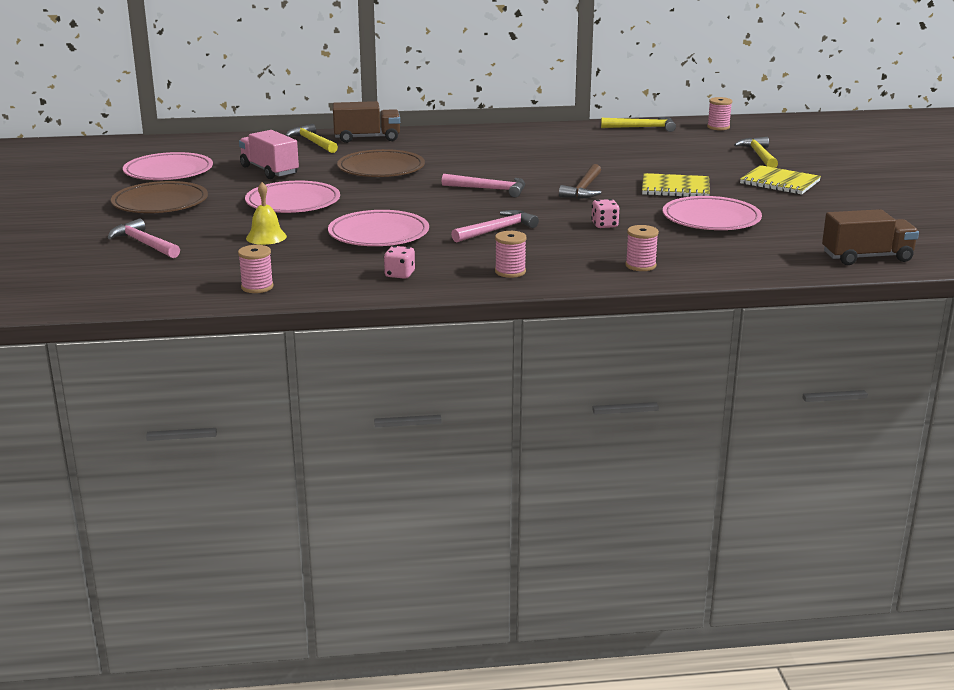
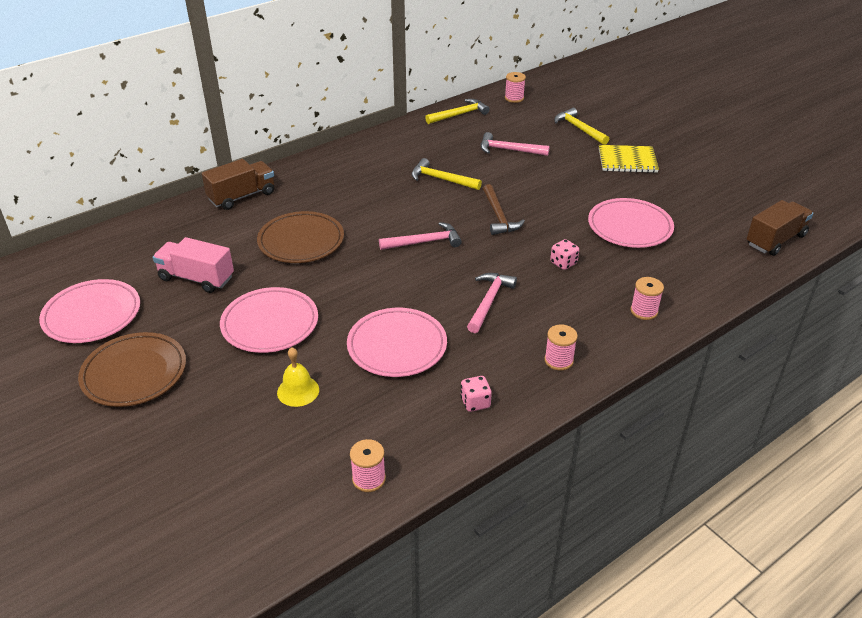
camera: 30 degrees left, 15 degrees up
pink hammer [108,218,180,258] -> pink hammer moved to [481,132,550,156]
yellow hammer [286,124,338,153] -> yellow hammer moved to [411,158,482,190]
yellow notebook [642,173,710,197] -> none

